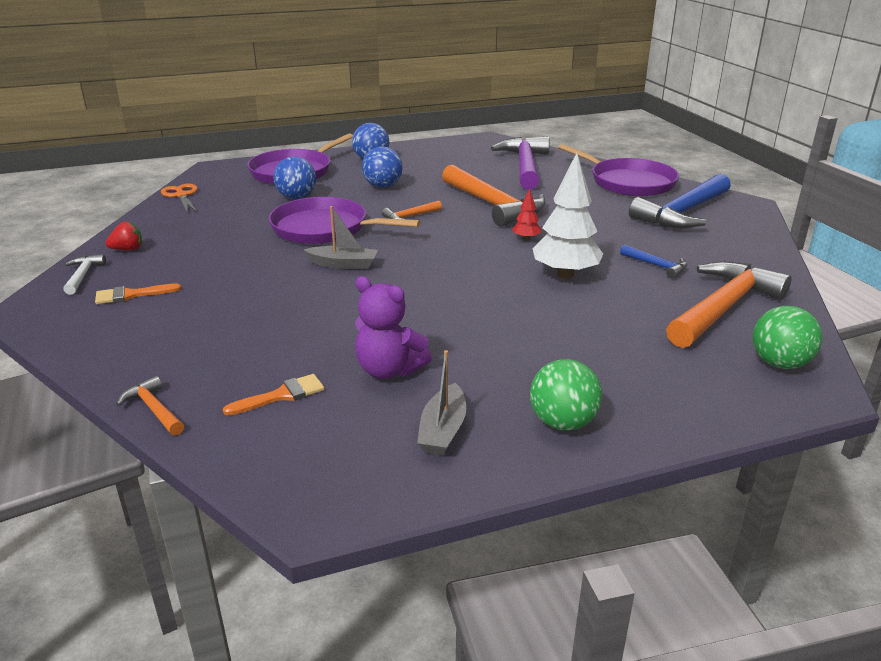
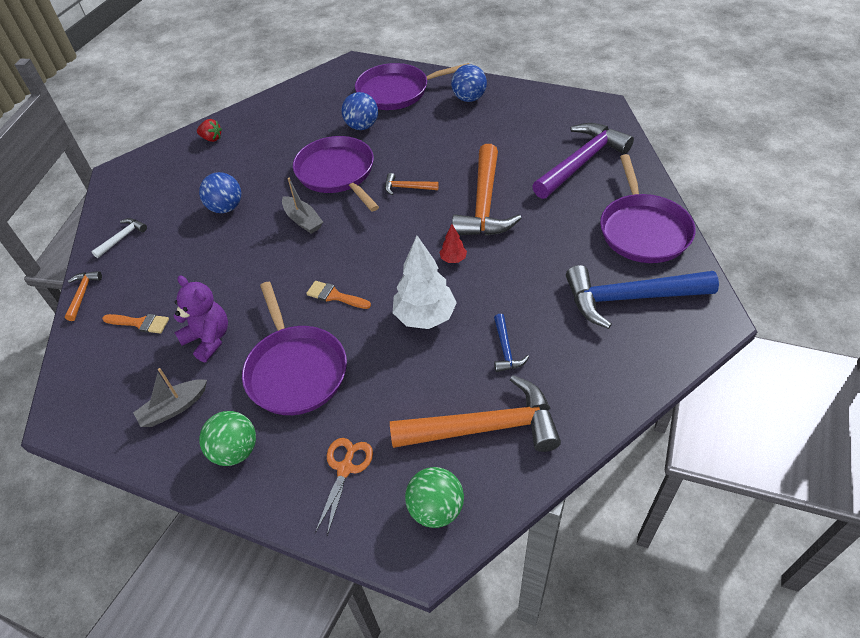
camera: 45 degrees right, 20 degrees up
white hammer [63,254,106,295] -> white hammer moved to [91,218,147,258]
orange brush [95,283,181,304] -> orange brush moved to [306,281,371,309]
orange scissors [161,184,198,212] -> orange scissors moved to [315,438,373,535]
purple teddy bear [355,276,432,379] -> purple teddy bear turned 150 degrees clockwise [173,275,228,362]
blue ball [362,146,403,188] -> blue ball moved to [199,172,241,213]
none -> purple pan [242,282,347,415]

